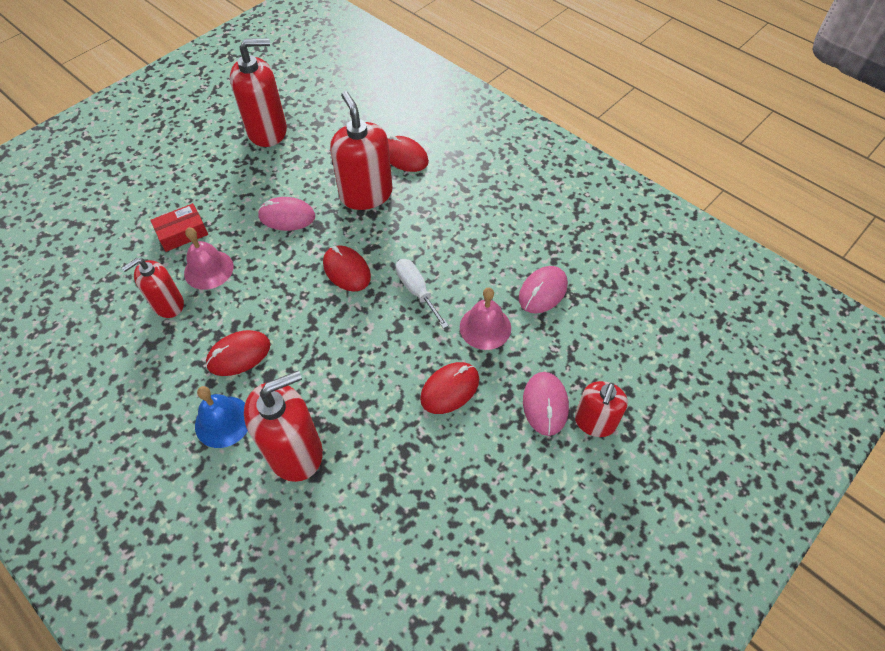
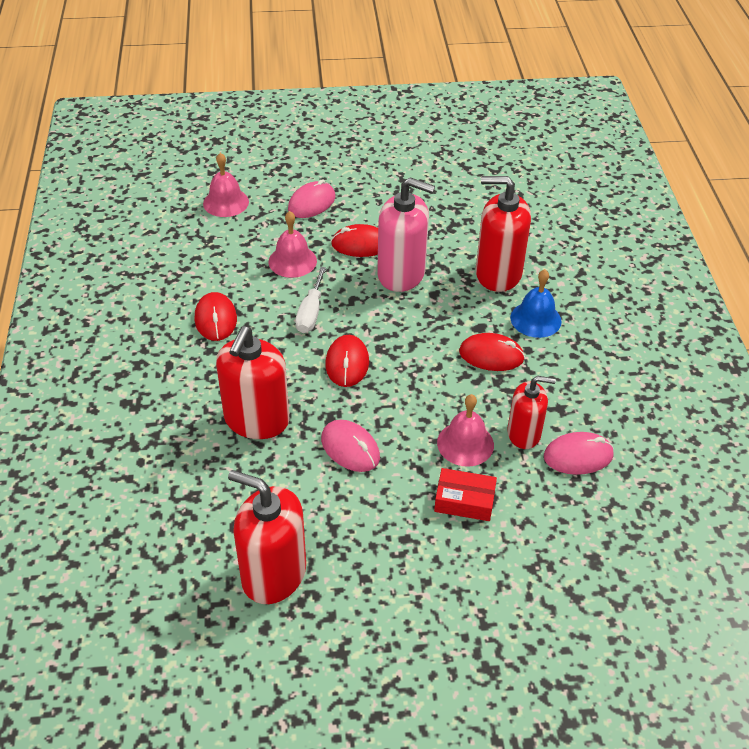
camera: 140 degrees left, 10 degrees down
red mouse [388,135,429,172] -> red mouse moved to [194,292,237,341]
pink mouse [519,266,568,314] -> pink mouse moved to [544,432,614,475]
red soap dispenser [575,381,628,437] -> none
none -> pink bell [203,153,249,217]
none -> pink soap dispenser [377,177,435,292]

